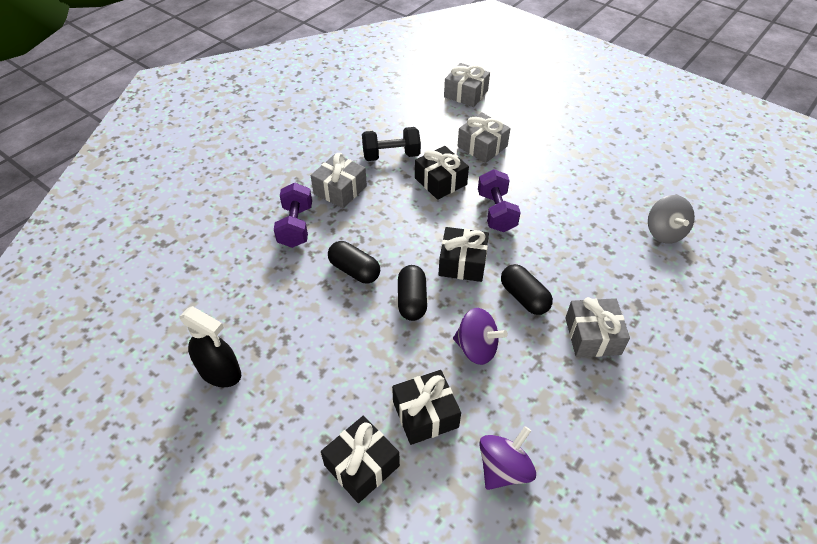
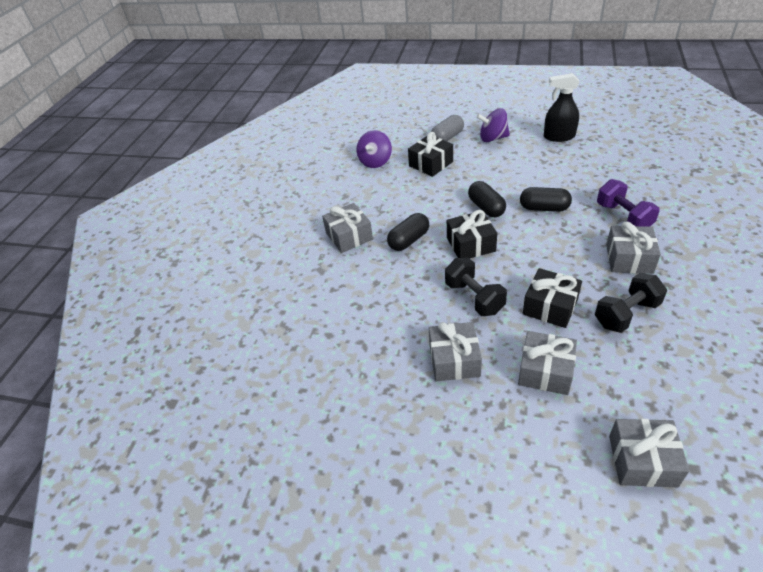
camera: 160 degrees right, 5 degrees down
black gift [321,416,400,503] -> grey capsule [431,115,464,141]
purple spinning top [453,308,508,365] -> purple spinning top moved to [476,109,510,142]
purple dumbbell [478,169,521,232] -> black dumbbell [445,258,507,316]
black capsule [501,264,553,315] -> black capsule turned 75 degrees counterclockwise [387,213,429,251]
grey spinning top [648,195,695,244] -> none
none -> grey gift [429,322,482,381]

